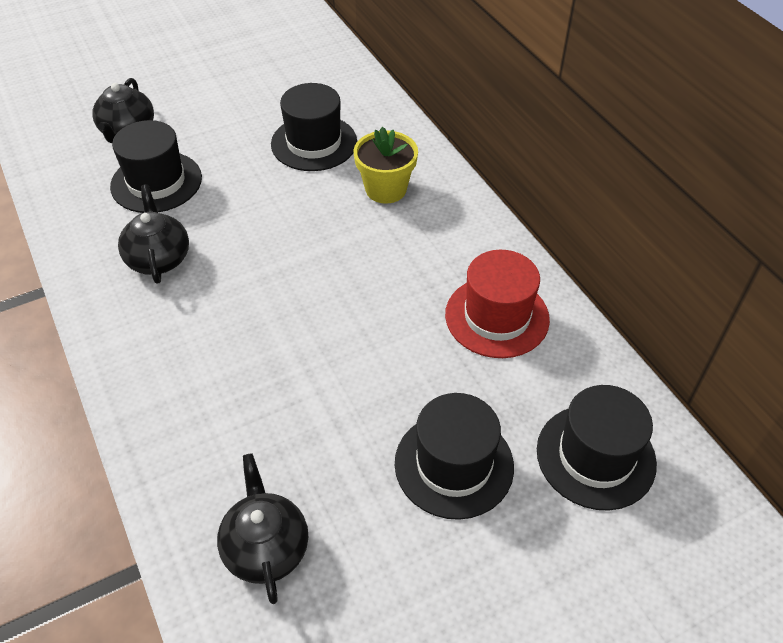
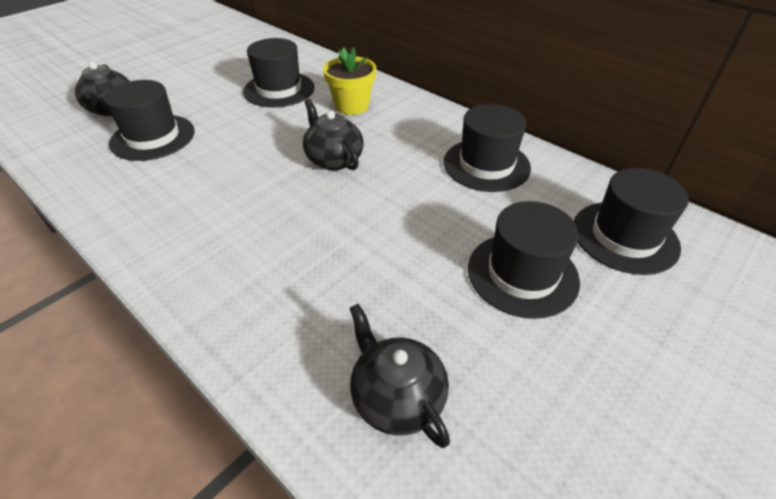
camera: 20 degrees left, 5 degrees down
black teapot [118,184,189,284] -> black teapot moved to [303,99,363,170]
red hat [445,250,550,358] -> black hat [444,104,531,192]

